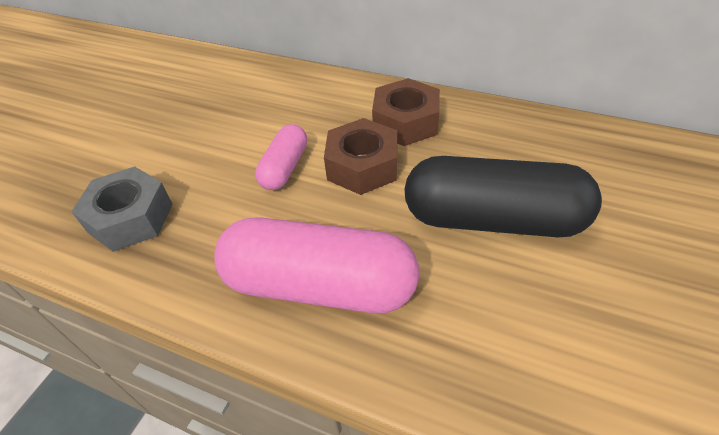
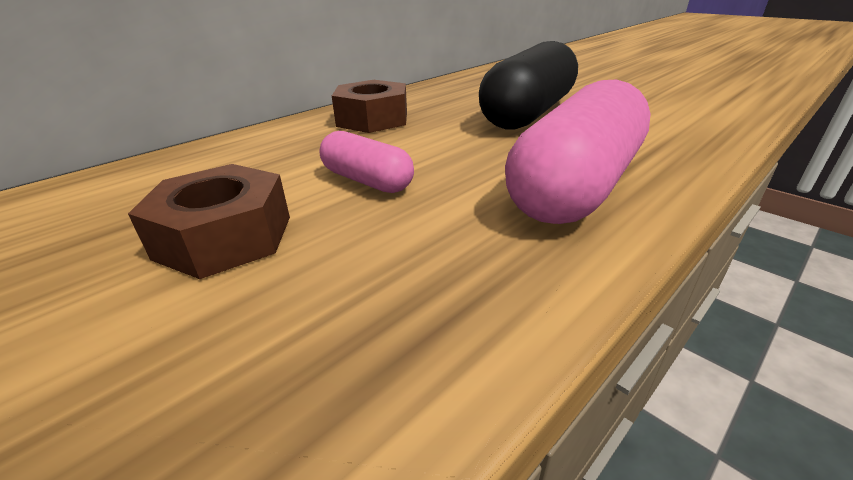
camera: 70 degrees left, 15 degrees down
grey nut [71,166,173,252] -> none
brown nut [324,118,397,195] -> brown nut moved to [128,164,290,279]

